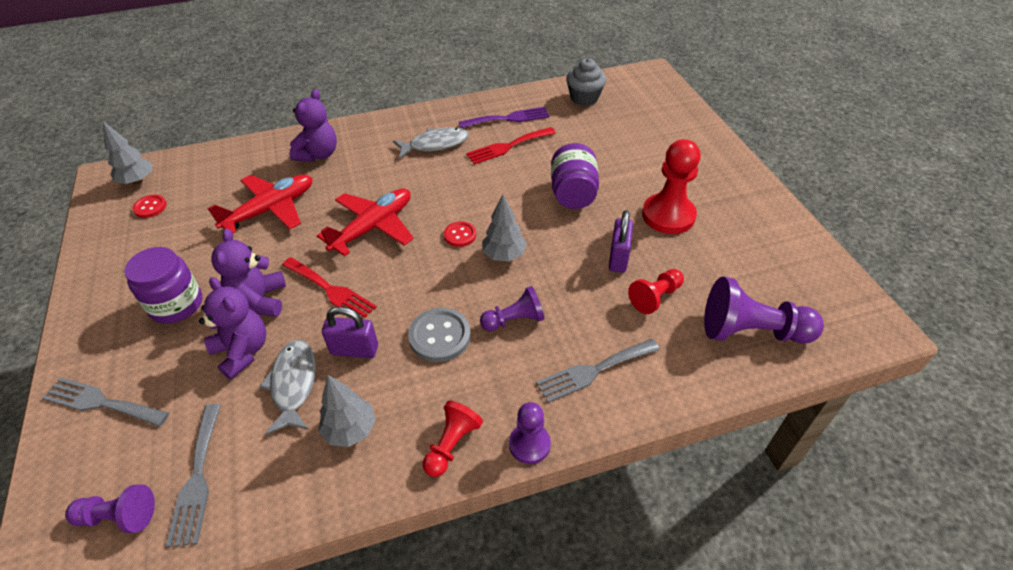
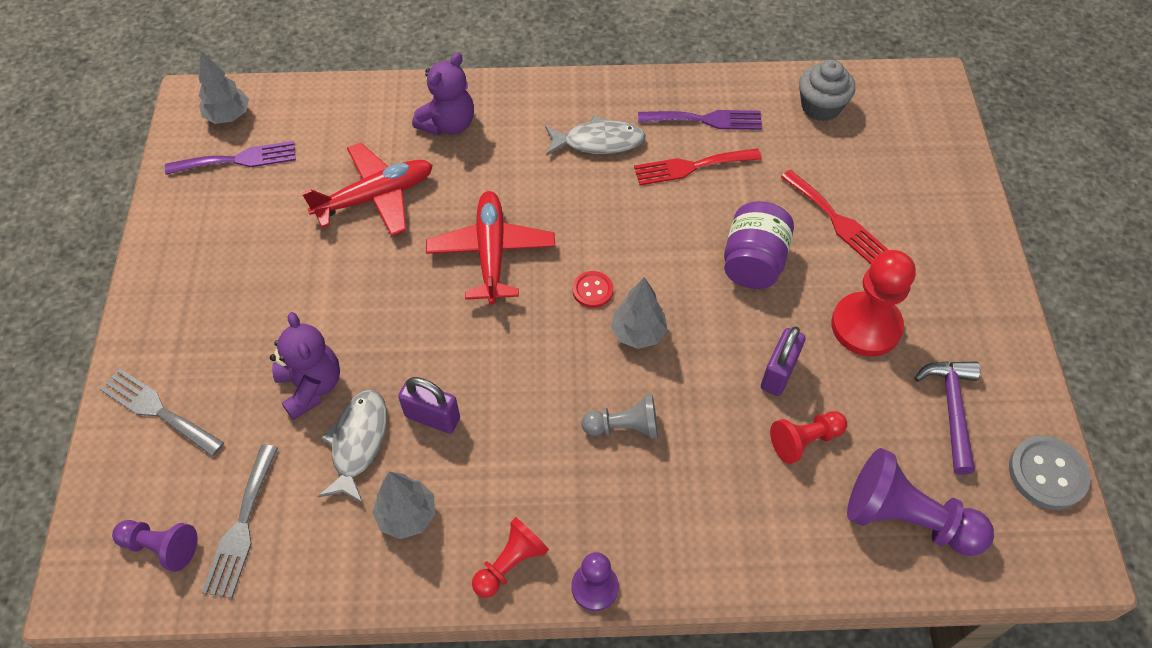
camera: 15 degrees right, 10 degrees up
purple jar [124,247,202,324] -> none
red button [132,195,167,218] -> purple fork [165,141,296,175]
purple teddy bear [211,229,286,317] -> none
red fork [282,257,376,320] -> red fork moved to [781,169,889,264]
red plane [317,189,414,256] -> red plane turned 60 degrees counterclockwise [426,191,555,304]
grey button [408,308,471,362] -> grey button moved to [1009,436,1090,510]
purple pawn [480,286,544,331] -> grey pawn [581,394,658,439]
grey fork [536,339,660,403] -> none
none -> purple hammer [915,362,980,475]

